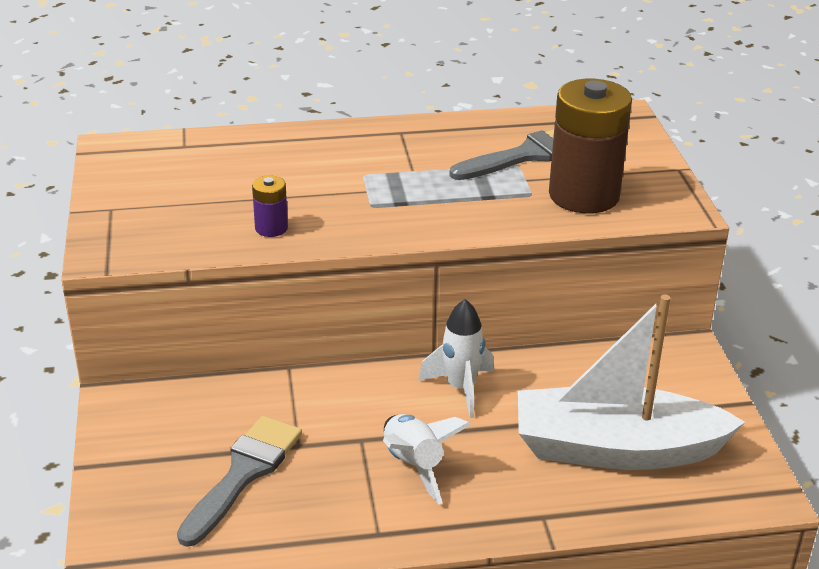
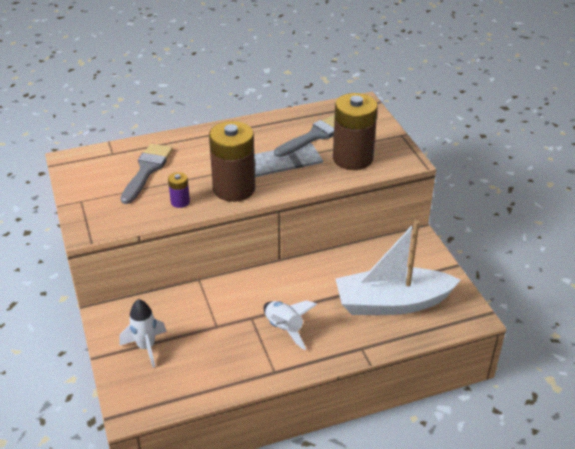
camera: 10 degrees left, 5 degrees up
grey brush [177,416,302,547] -> grey brush moved to [120,144,173,204]
white rocket [418,299,494,418] -> white rocket moved to [120,299,167,367]
none -> brown battery [209,121,255,202]

